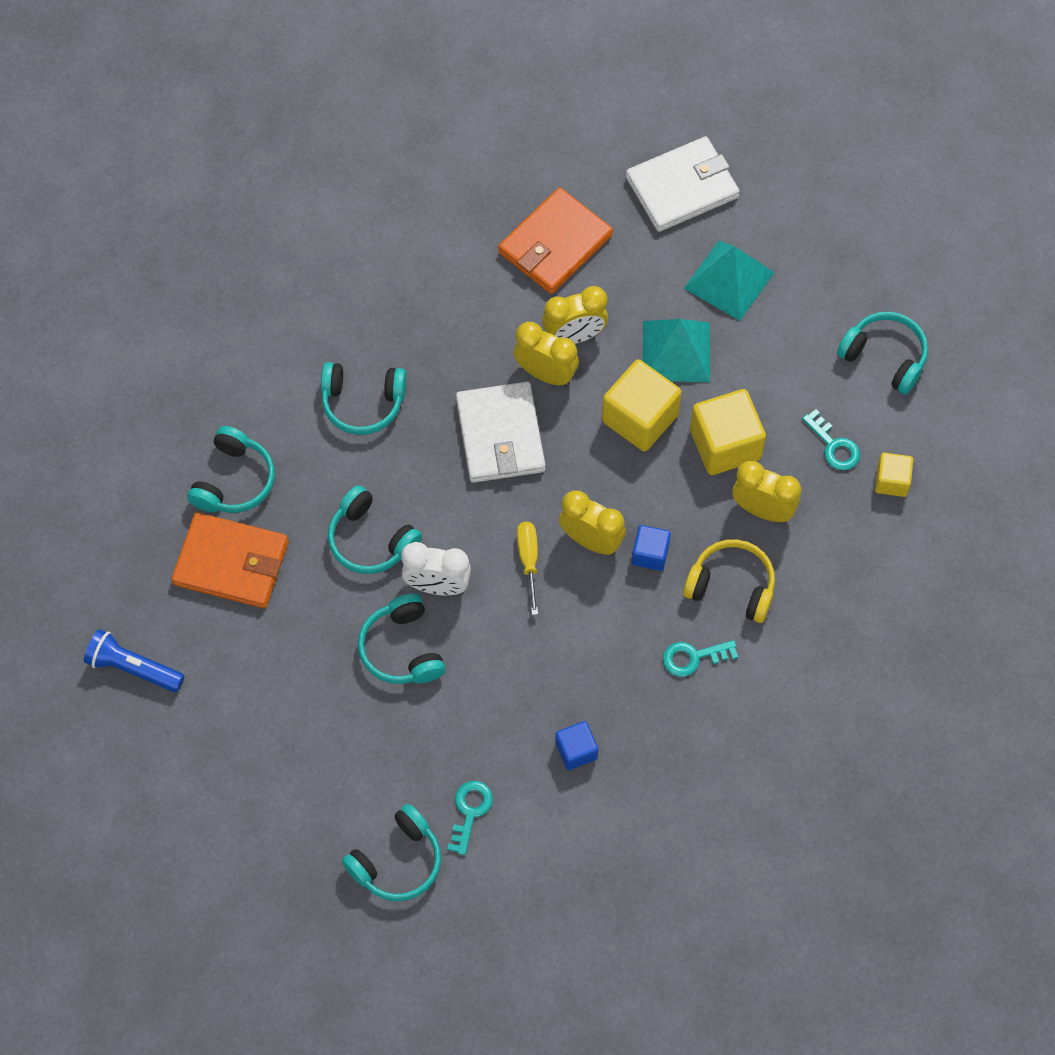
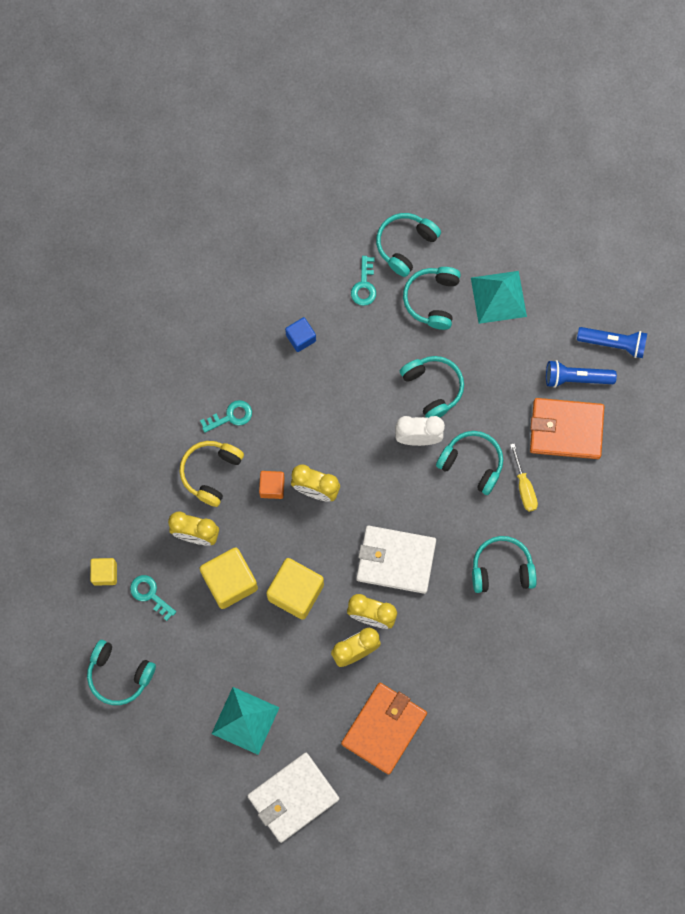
camera: 170 degrees right, 10 degrees up
turquoise headphones [187,426,275,513] -> turquoise headphones moved to [403,267,461,330]
white wallet [456,382,545,483] -> white wallet turned 60 degrees counterclockwise [356,526,436,594]
yellow screwdriver [517,522,538,615] -> yellow screwdriver moved to [510,443,538,512]
blue cube [632,525,671,571] -> orange cube [259,471,285,499]
turquoise pyramid [643,319,710,382] -> turquoise pyramid moved to [471,271,527,324]
yellow headphones [683,539,775,623] -> yellow headphones turned 105 degrees clockwise [180,441,244,507]
none -> blue flashlight [546,360,617,388]

